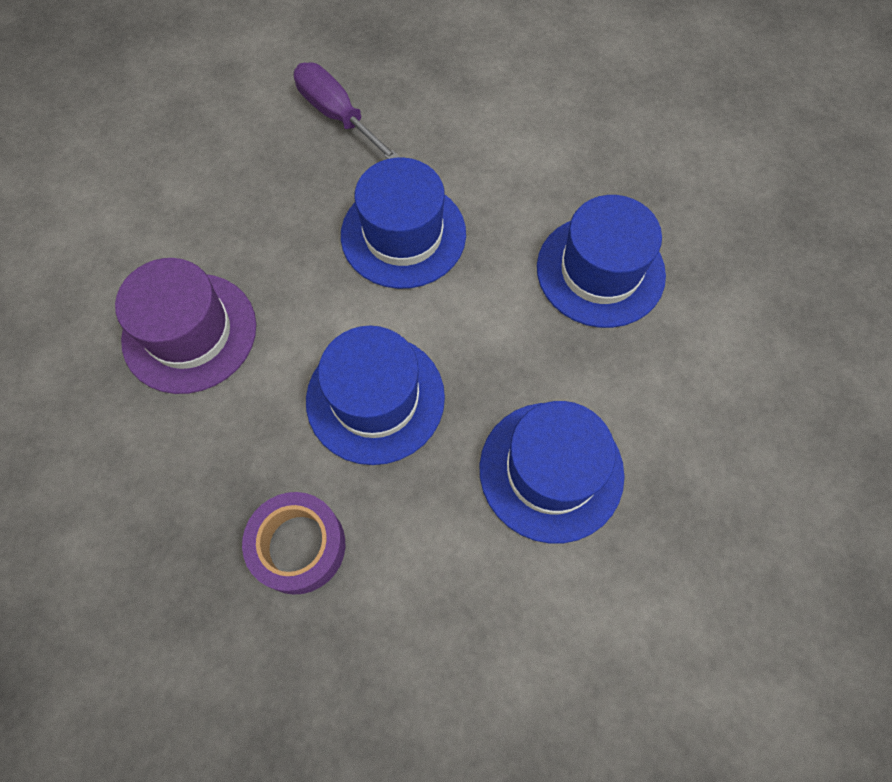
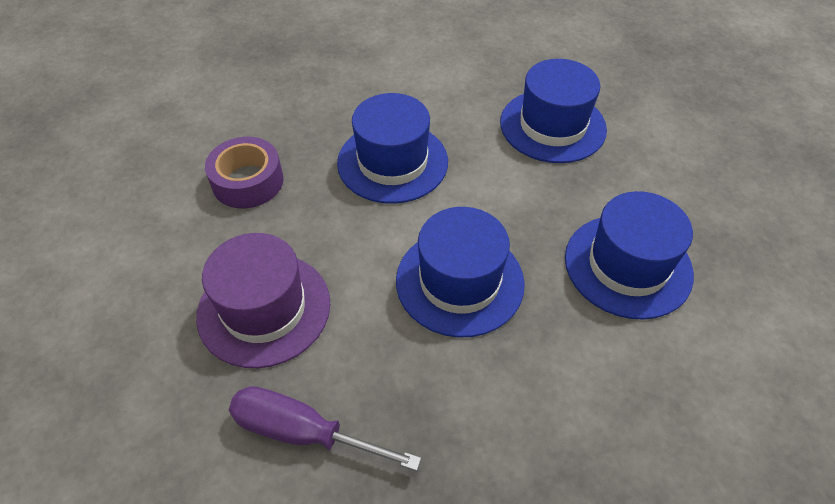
camera: 30 degrees left, 15 degrees down
purple tape [242,492,345,595] -> purple tape moved to [205,137,284,208]
purple screwdriver [294,62,401,159] -> purple screwdriver moved to [229,386,421,471]

